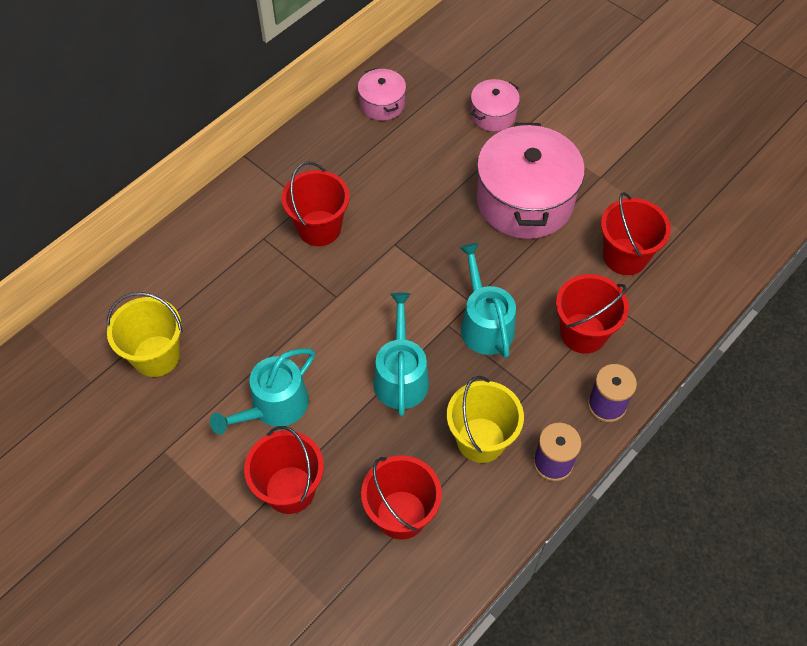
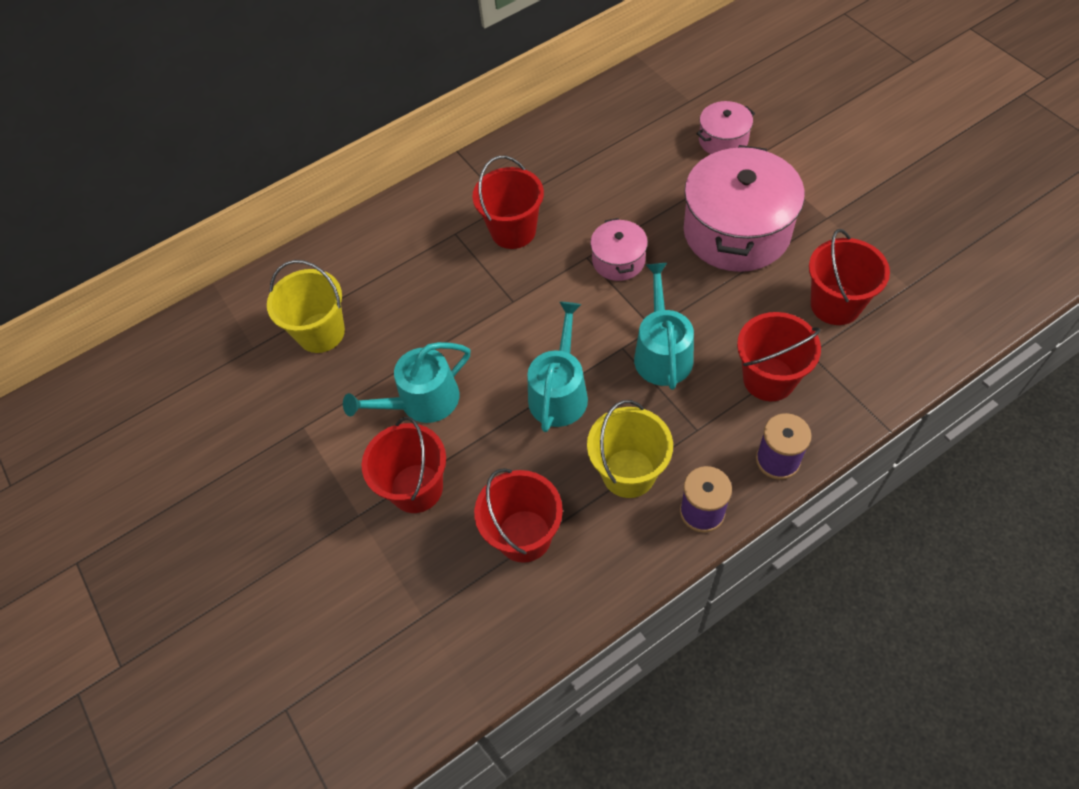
camera: 20 degrees right, 0 degrees up
pink pot [358,68,406,121] -> pink pot moved to [590,218,648,281]

